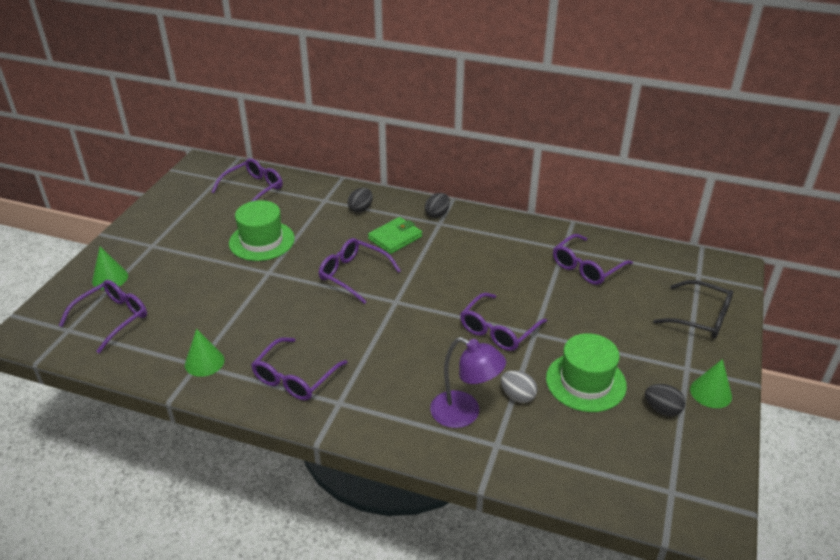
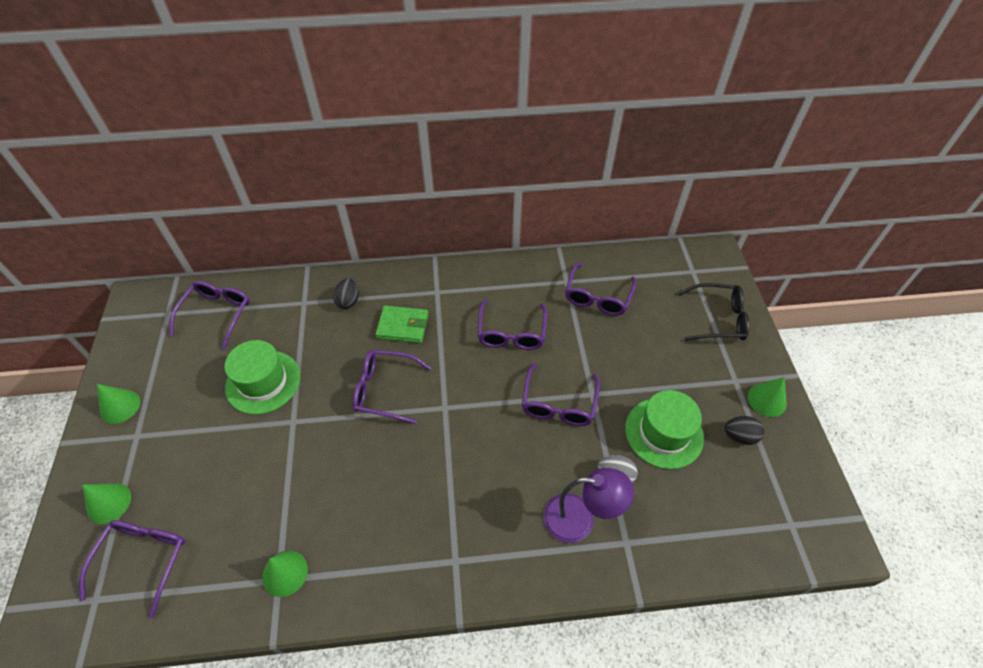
camera: 25 degrees left, 15 degrees up
purple glasses [251,337,348,401] -> purple glasses moved to [478,300,547,350]
green wallet [368,217,422,254] -> green wallet turned 75 degrees clockwise [376,305,429,343]
black egg [425,193,450,218] -> none
none -> green cone [97,384,140,424]

